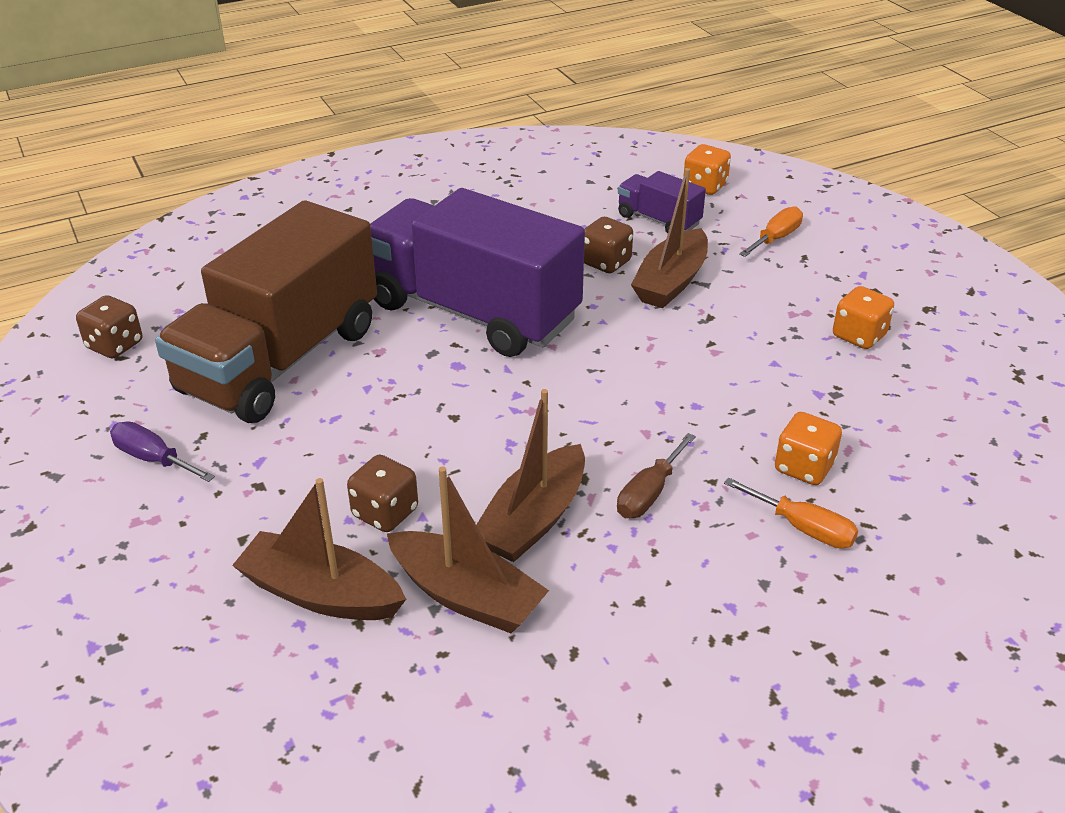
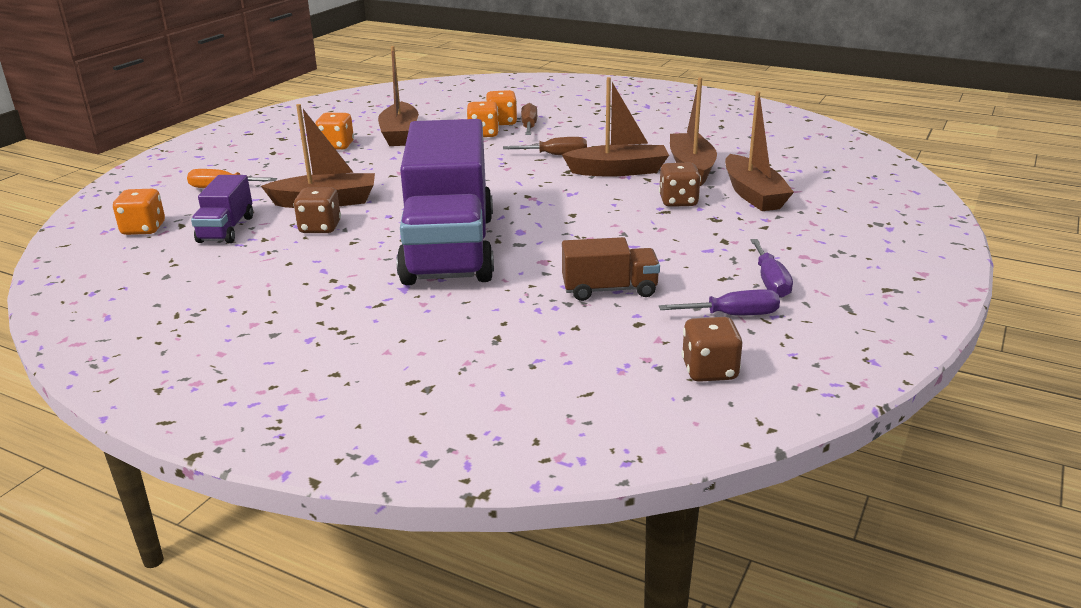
camera: 125 degrees left, 10 degrees down
brown truck [155,200,377,423] -> brown truck [562,237,660,301], size x0.44
orange screwdriver [724,478,858,549] -> brown screwdriver [521,103,537,135]
none -> brown boat [378,46,419,146]
none -> orange dice [486,90,517,125]
none -> purple screwdriver [659,289,780,315]

